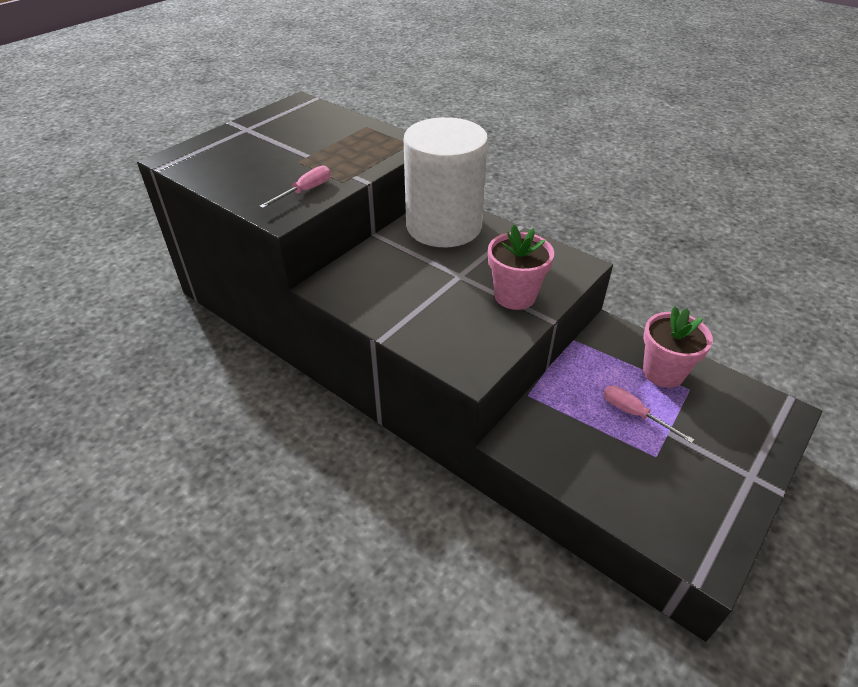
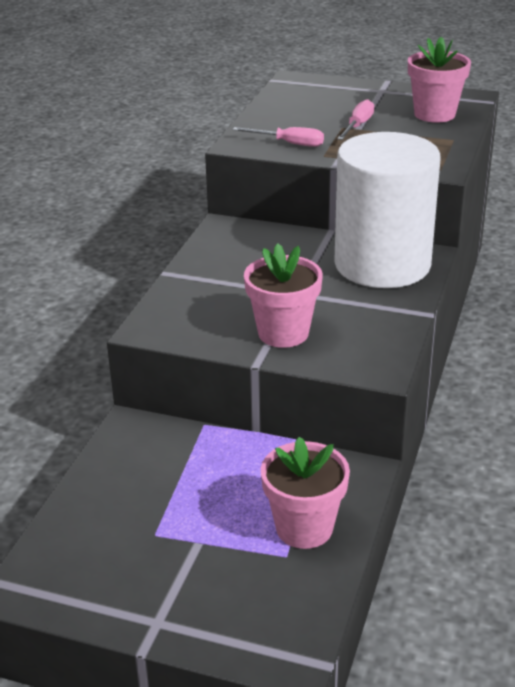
camera: 70 degrees right, 10 degrees down
pink screwdriver [603,385,694,443] -> pink screwdriver moved to [337,99,374,140]
none -> pink flower pot [408,37,471,123]

